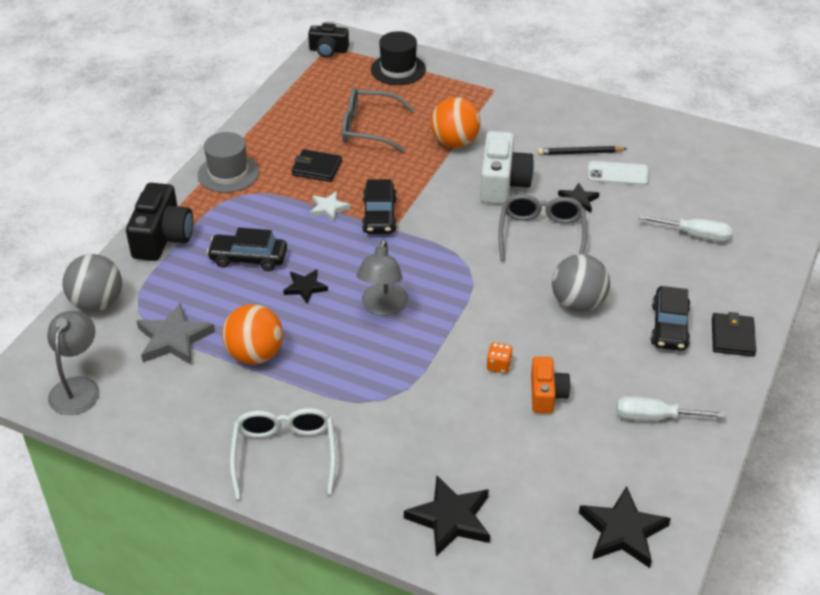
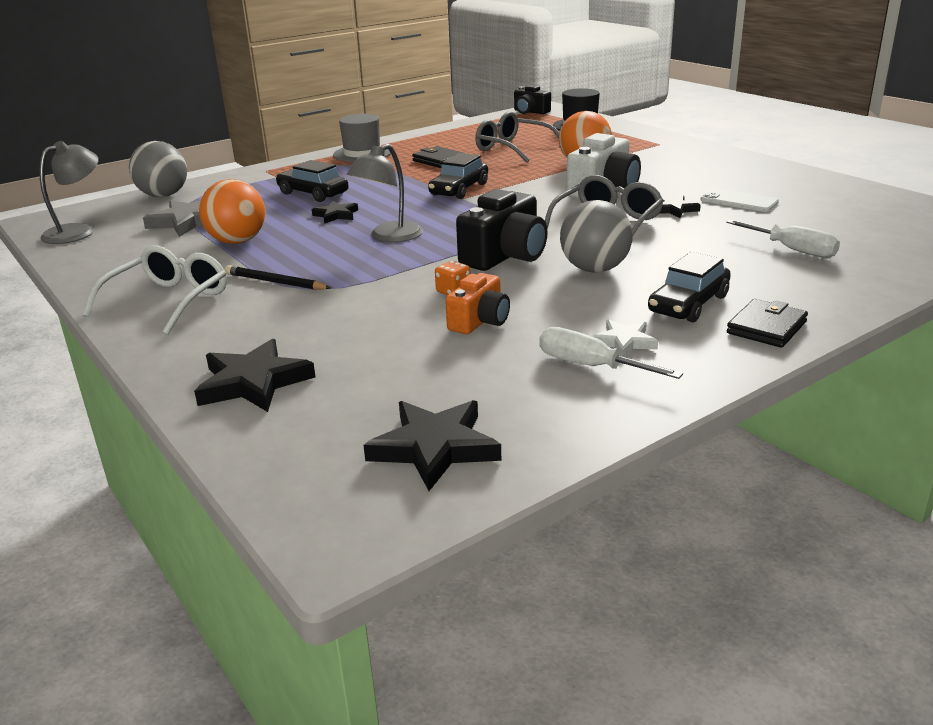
camera: 30 degrees right, 15 degrees down
black camera [126,183,193,261] -> black camera moved to [456,189,548,271]
white star [310,191,351,222] -> white star moved to [592,319,658,357]
black pencil [537,146,627,155] -> black pencil moved to [225,265,331,290]

